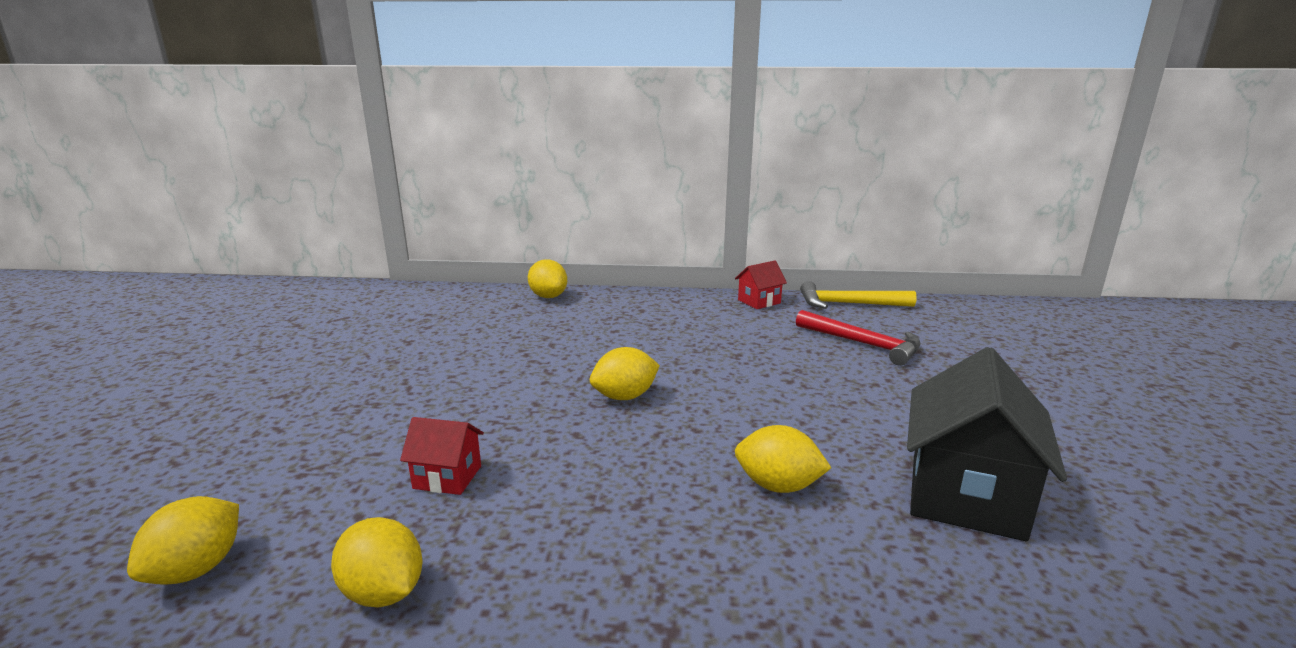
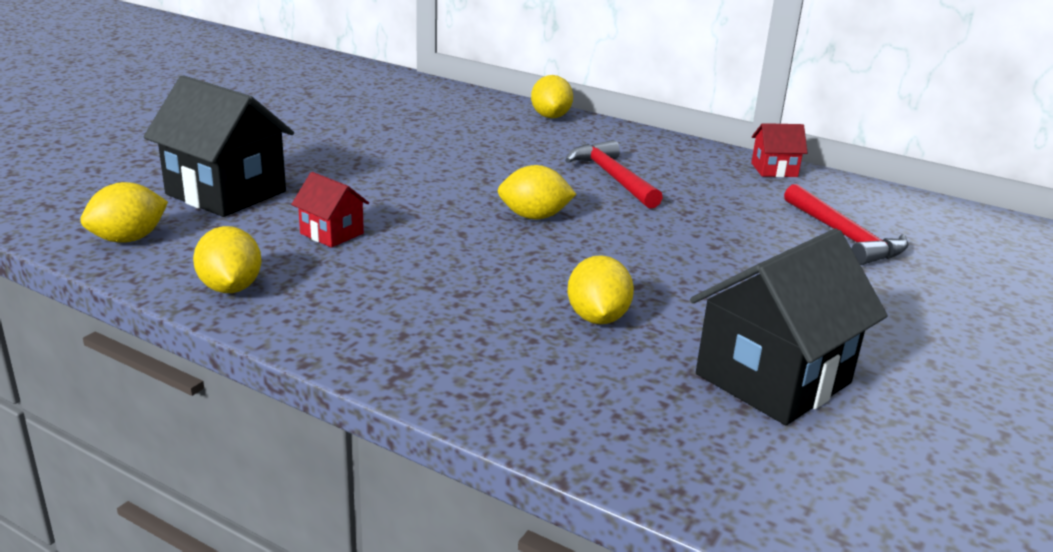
camera: 25 degrees right, 5 degrees up
yellow lemon [735,425,831,493] -> yellow lemon turned 45 degrees clockwise [567,255,634,324]
yellow hammer [800,281,917,309] -> none
none -> black house [144,75,294,217]
none -> red hammer [565,140,663,209]

